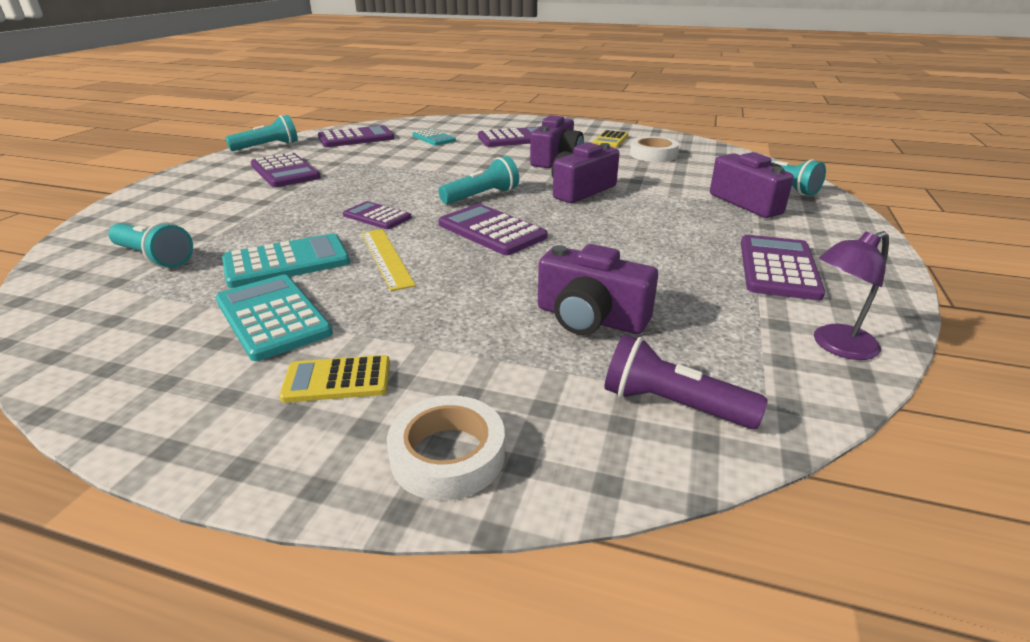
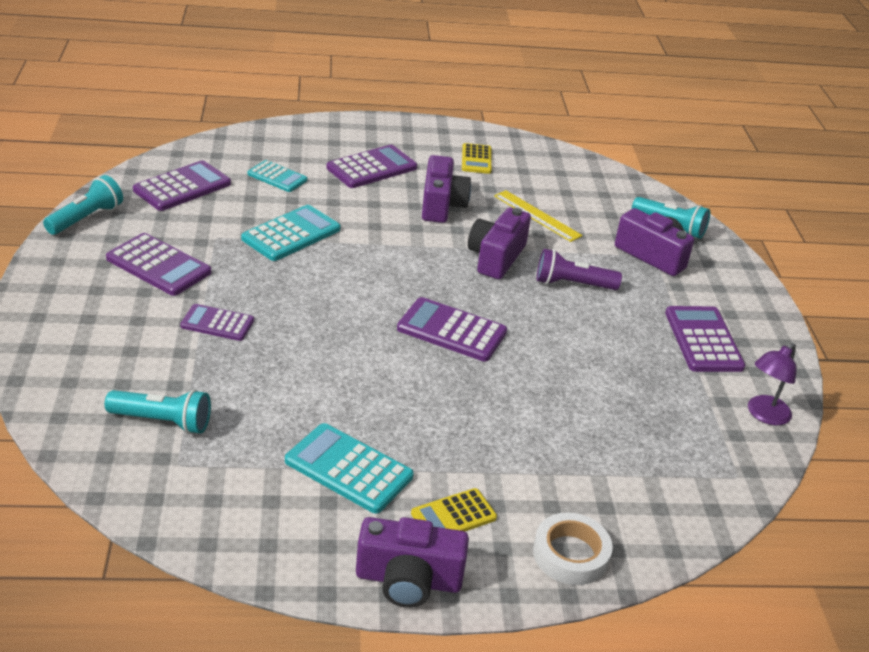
camera: 25 degrees left, 5 degrees up
turquoise calculator [222,233,350,288] -> turquoise calculator moved to [241,205,341,261]
purple calculator [343,201,412,229] -> purple calculator moved to [180,304,254,341]
yellow ruler [362,229,416,291] -> yellow ruler moved to [494,190,583,242]
turquoise flashlight [439,156,519,204] -> none
purple camera [538,244,658,335] -> purple camera moved to [356,517,469,608]
purple flashlight [604,334,768,429] -> purple flashlight moved to [537,249,622,290]
white tape [630,136,679,162] -> none

